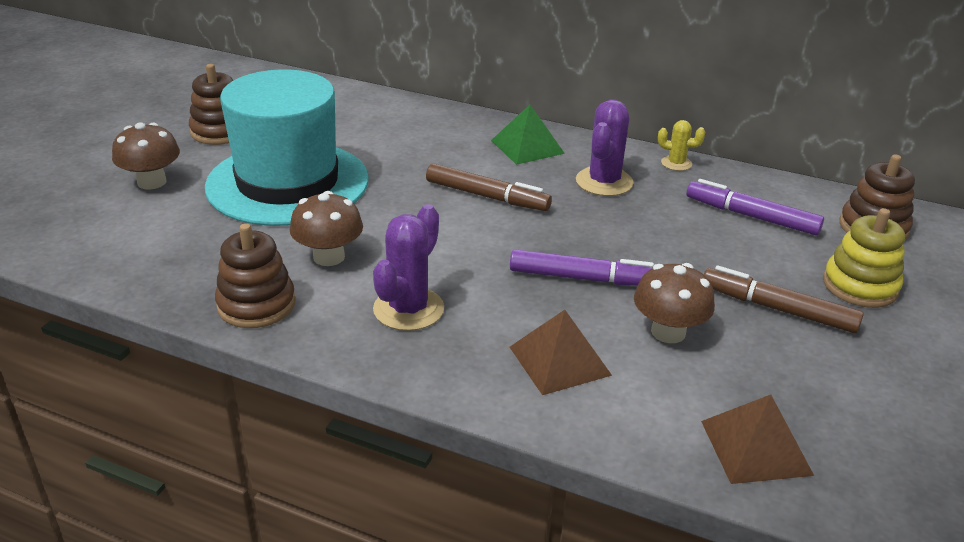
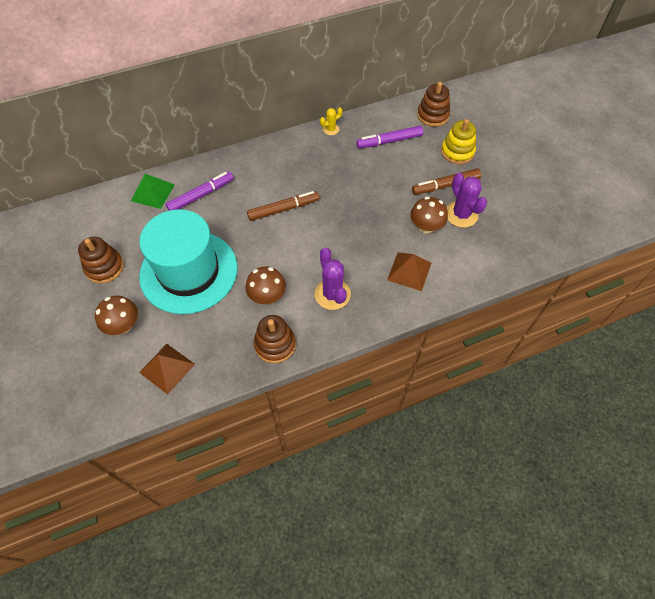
camera: 45 degrees left, 25 degrees up
green pyramid [491,105,565,165] -> green pyramid moved to [131,174,175,209]
purple marker [510,249,654,286] -> purple marker moved to [166,172,234,211]
purple cactus [576,100,633,196] -> purple cactus moved to [447,173,487,228]
brown pyramid [701,395,814,484] -> brown pyramid moved to [139,344,195,394]

